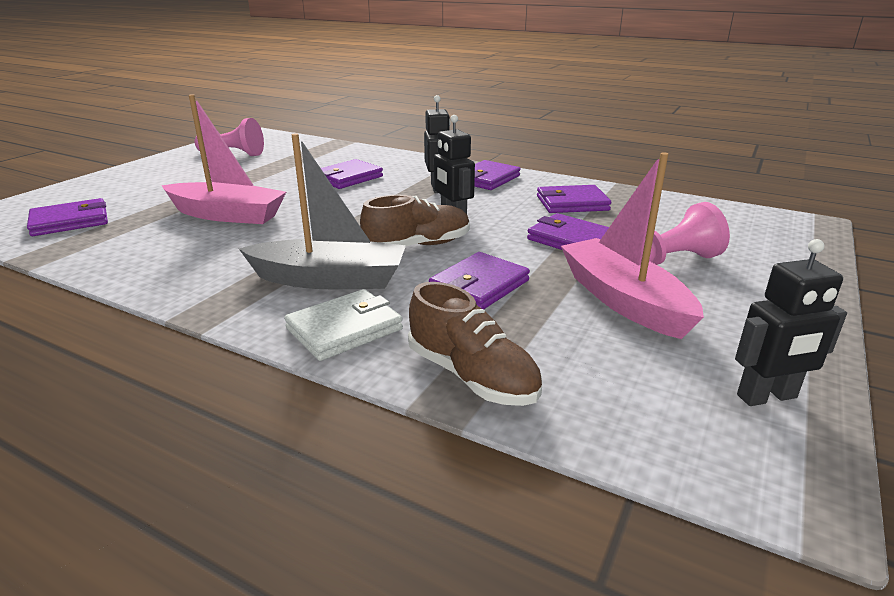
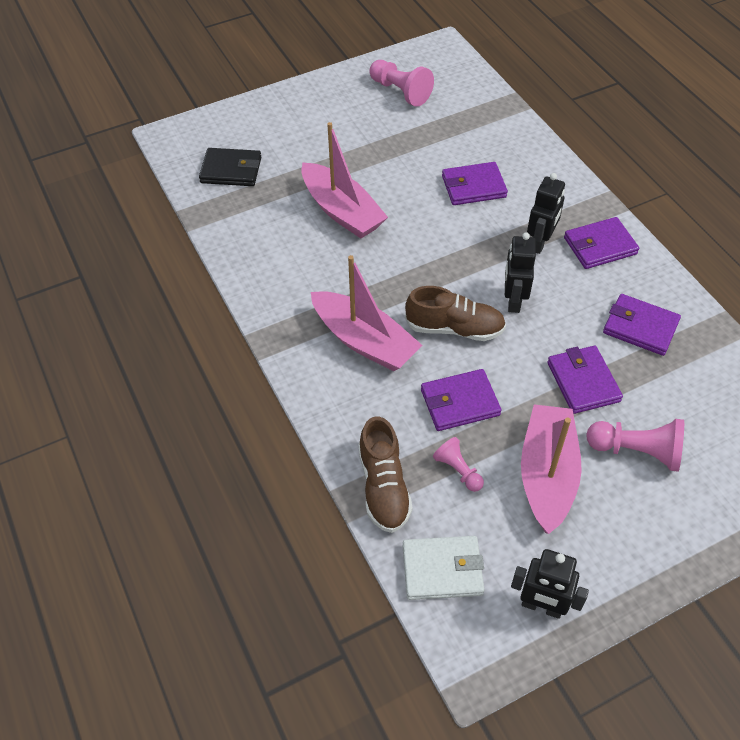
camera: 35 degrees right, 25 degrees up
purple wallet [27,198,108,236] -> black wallet [199,148,261,186]
grey boat [239,133,406,289] -> pink boat [311,255,422,371]
white wallet [284,289,403,361] -> white wallet moved to [403,536,484,600]
none -> pink pawn [433,437,484,492]

